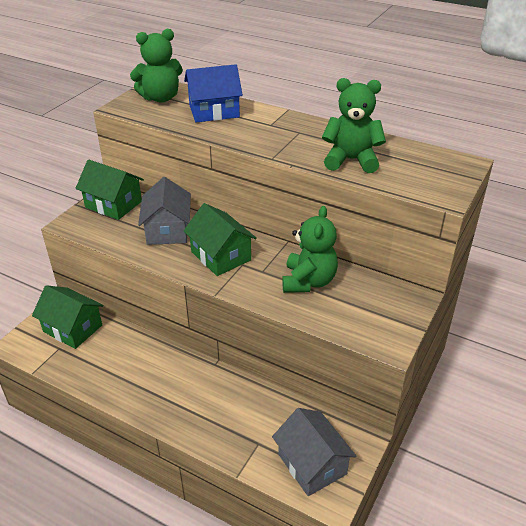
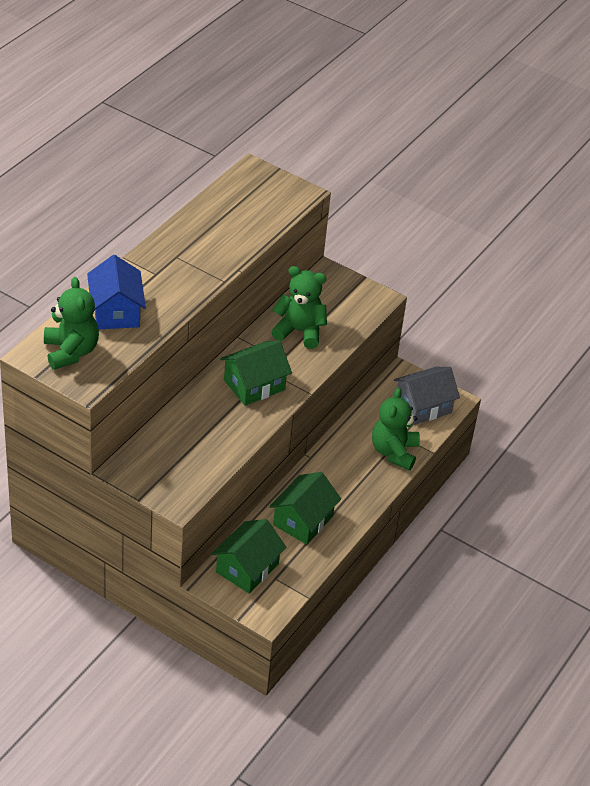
camera: 90 degrees left, 5 degrees up
green house [75,160,144,220] -> green house moved to [269,472,341,544]
grey house [138,177,191,245] -> none
green teddy bear [322,78,386,173] -> green teddy bear moved to [372,387,420,471]

